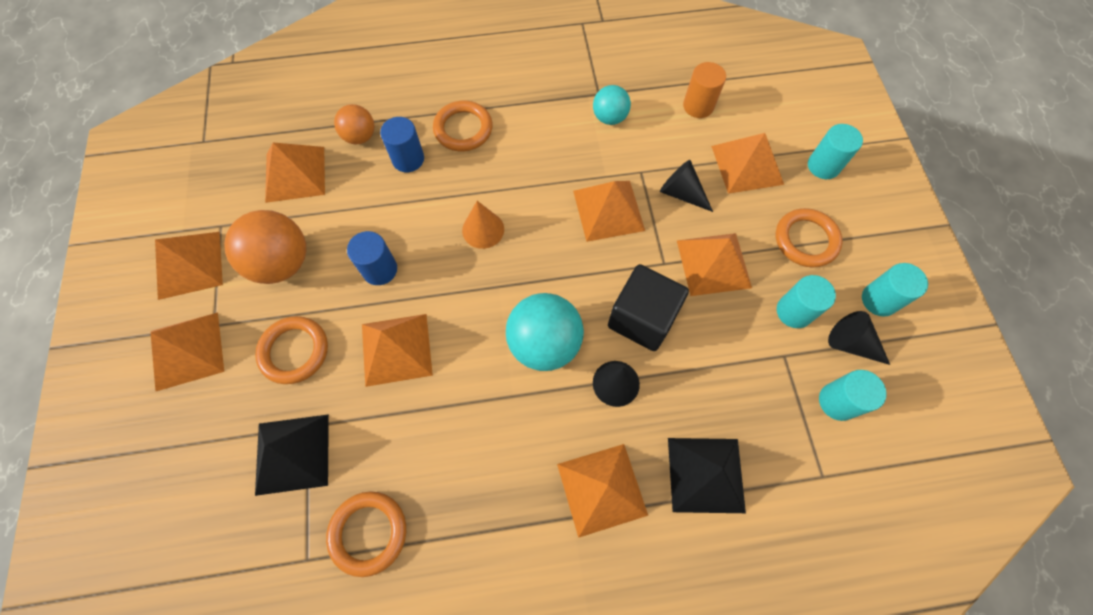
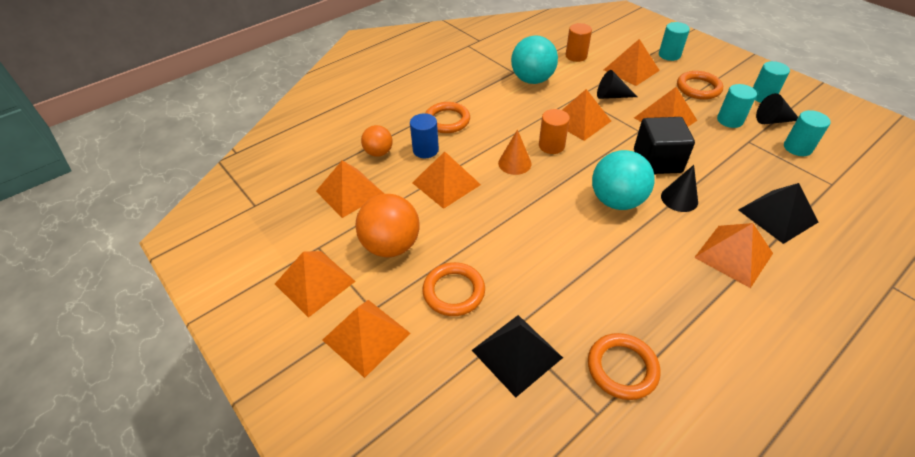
camera: 30 degrees left, 20 degrees down
blue cylinder [347,231,397,285] -> none
orange pyramid [362,314,433,387] -> orange pyramid moved to [412,151,481,209]
turquoise ball [593,85,631,125] -> turquoise ball [511,36,558,84], size x1.70
none -> orange cylinder [539,109,570,154]

